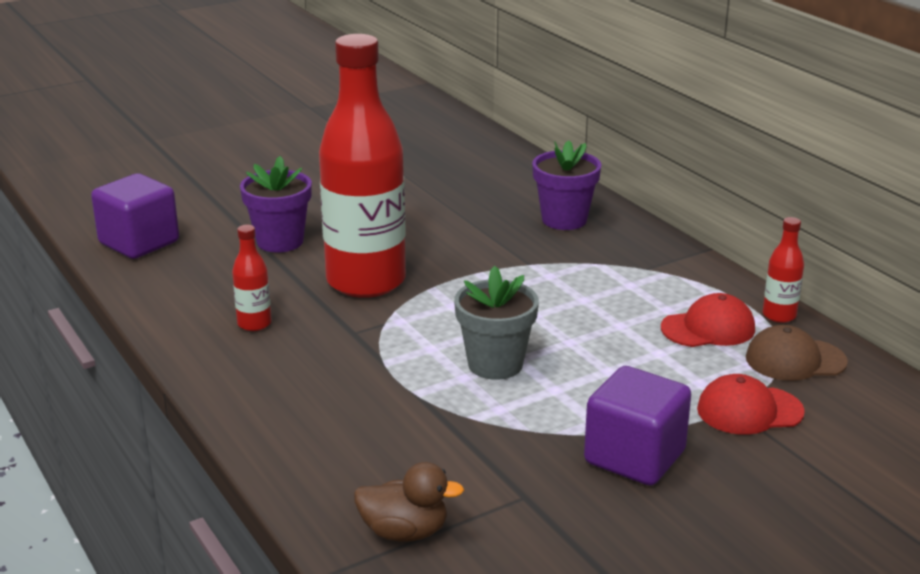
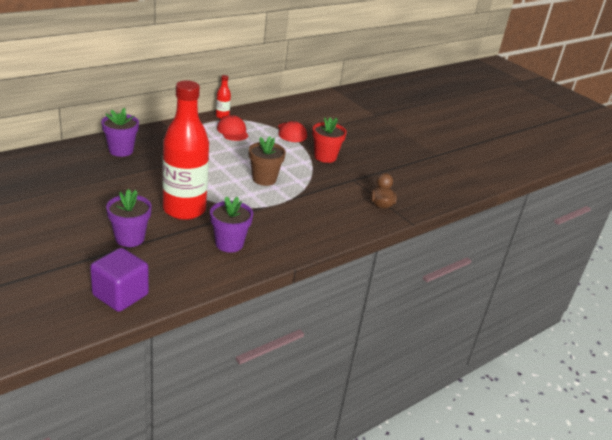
camera: 100 degrees left, 5 degrees up
red bottle [232,225,271,331] -> purple flower pot [210,196,253,253]
grey flower pot [454,266,539,380] -> brown flower pot [249,136,286,186]
purple cube [584,366,691,486] -> red flower pot [312,117,347,163]
brown cap [746,325,848,381] -> none

